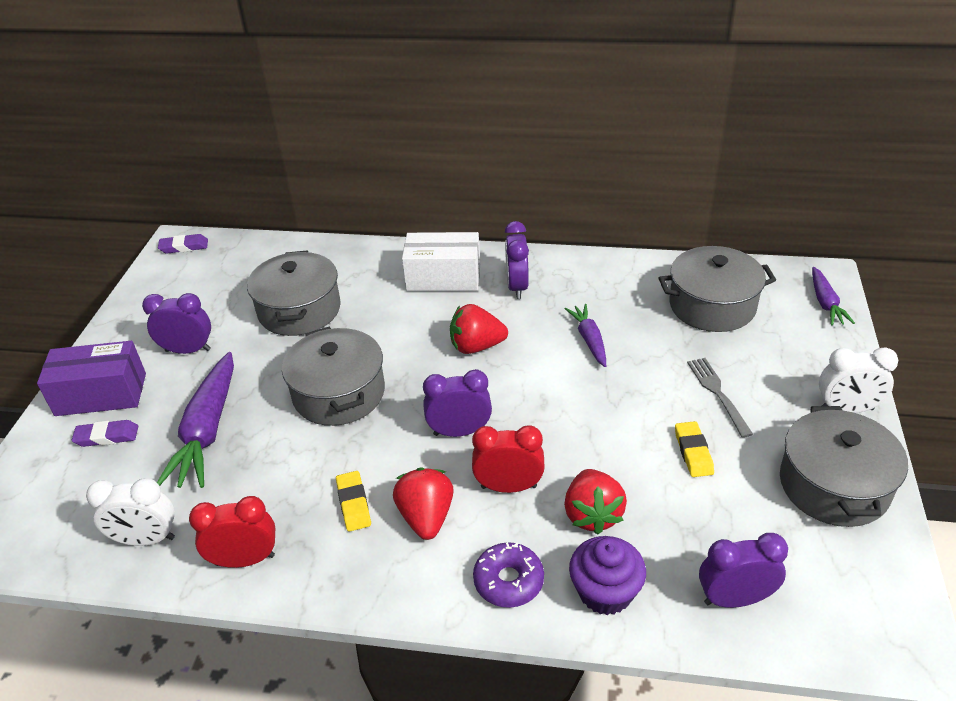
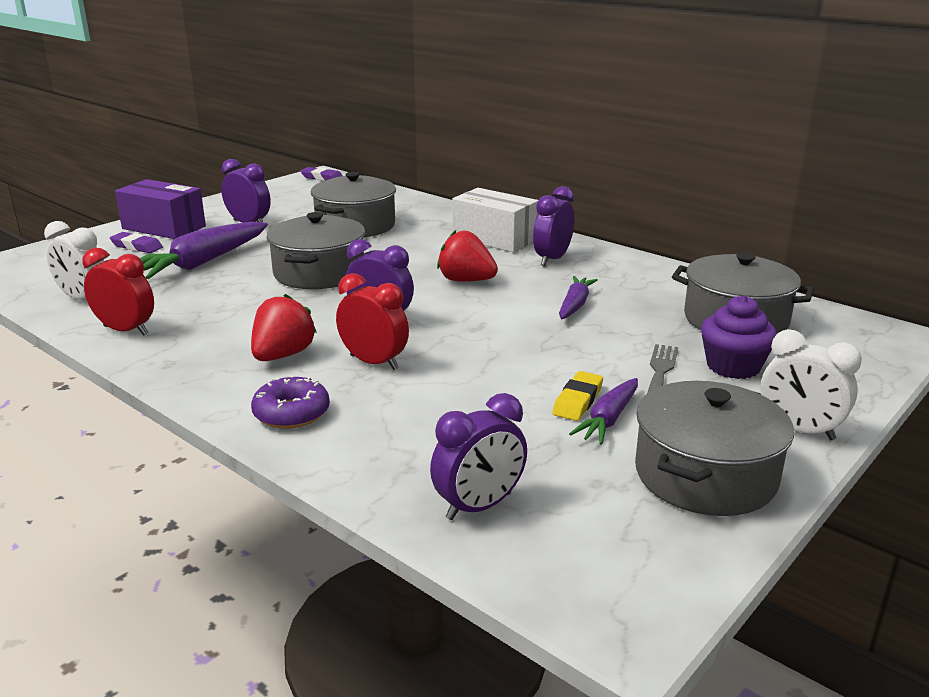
camera: 30 degrees right, 15 degrees down
yellow eraser [336,471,371,532] -> none
red strawberry [564,469,627,534] -> none
purple cupcake [569,536,646,615] -> purple cupcake moved to [701,295,777,379]
purple clock [699,533,788,608] -> purple clock turned 120 degrees clockwise [430,393,527,520]
purple carrot [812,267,855,326] -> purple carrot moved to [569,378,638,445]

